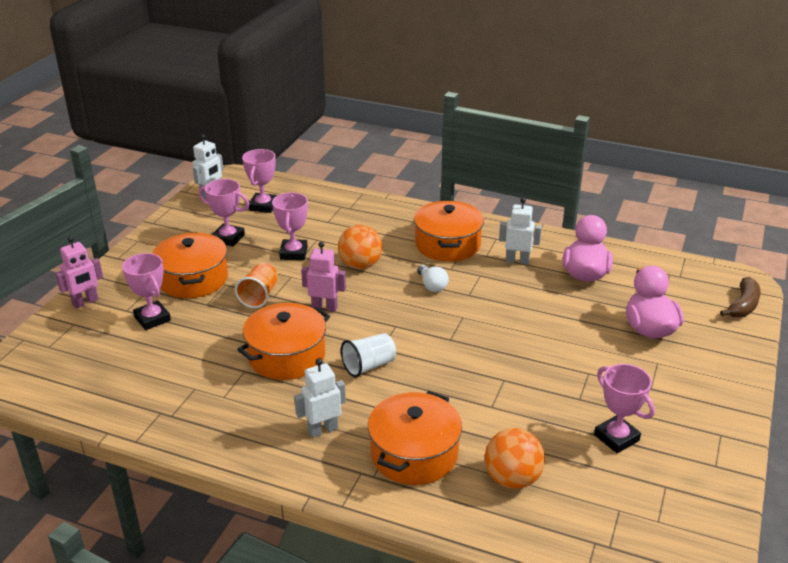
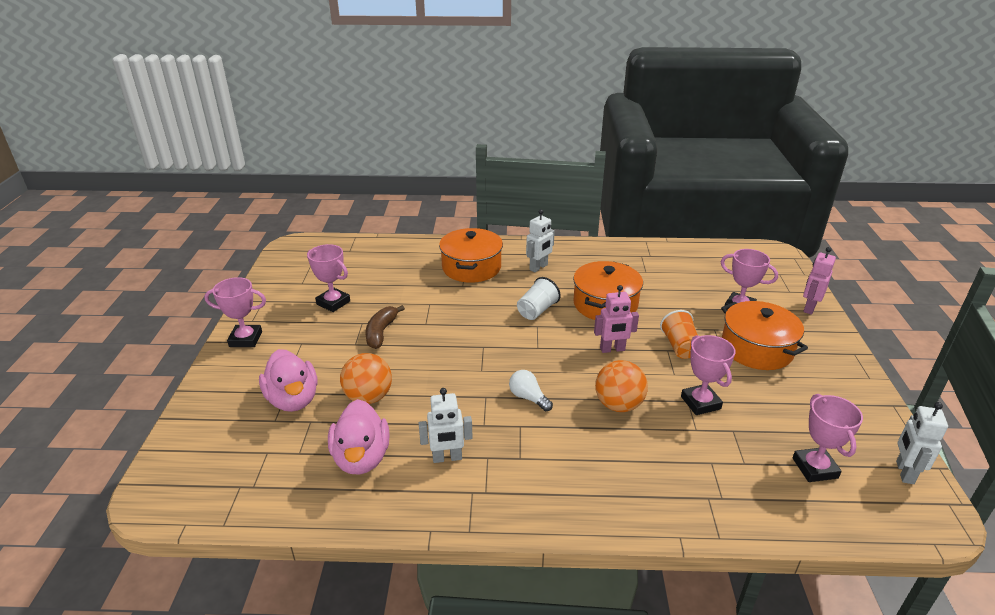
camera: 160 degrees right, 0 degrees up
pink trophy [199,179,249,247] -> pink trophy moved to [204,277,266,347]
orange pot [414,201,484,262] -> none
orange ball [485,428,545,489] -> orange ball moved to [340,353,392,404]
brown banana [720,277,761,318] -> brown banana moved to [366,305,405,349]

